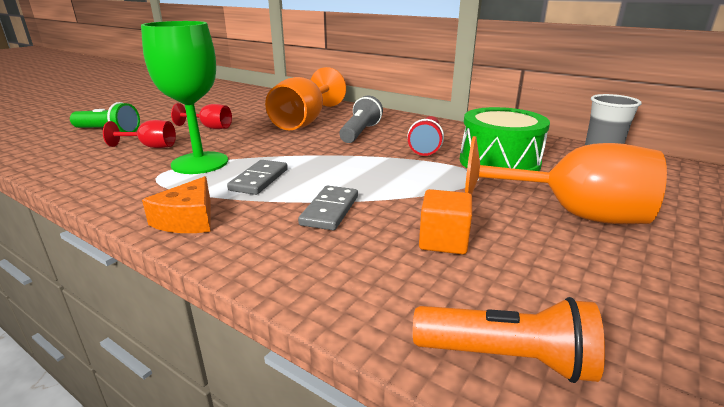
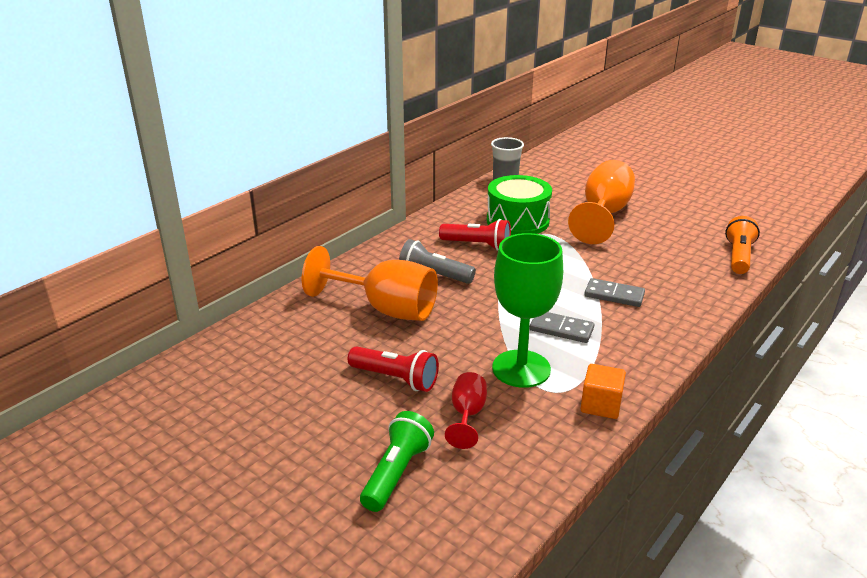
camera: 85 degrees left, 5 degrees up
orange cheese [142,176,210,233] -> none
red goblet [171,103,232,129] -> red flashlight [347,346,439,392]
orange cube [419,189,472,255] -> orange cube moved to [581,364,626,419]

